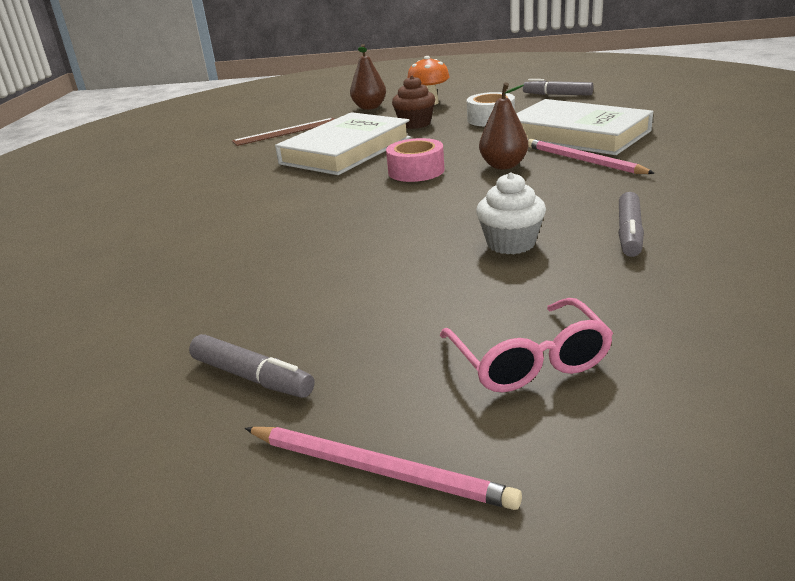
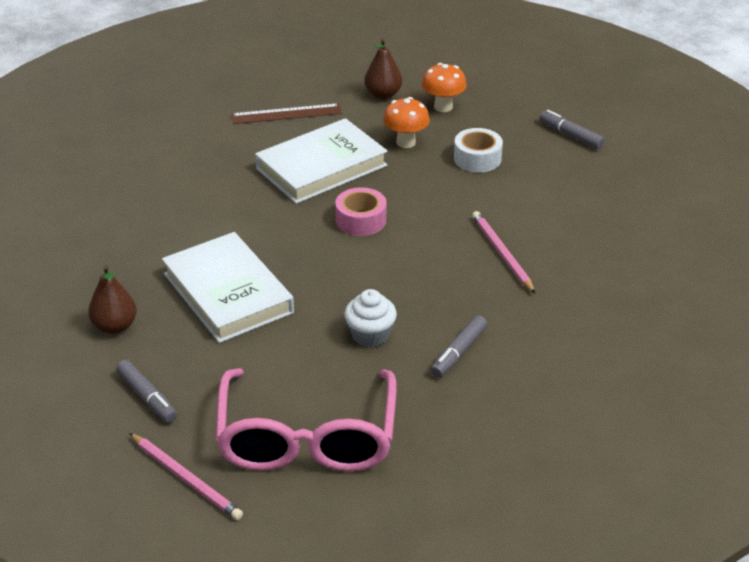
camera: 15 degrees right, 10 degrees up
brown cupcake [392,76,435,129] -> orange mushroom [383,97,430,148]
pink glasses [440,298,613,393] -> pink glasses [215,368,397,471], size x1.91
brown pear [479,82,528,169] -> brown pear moved to [88,265,137,334]
white book [516,99,653,155] -> white book moved to [162,232,294,343]

